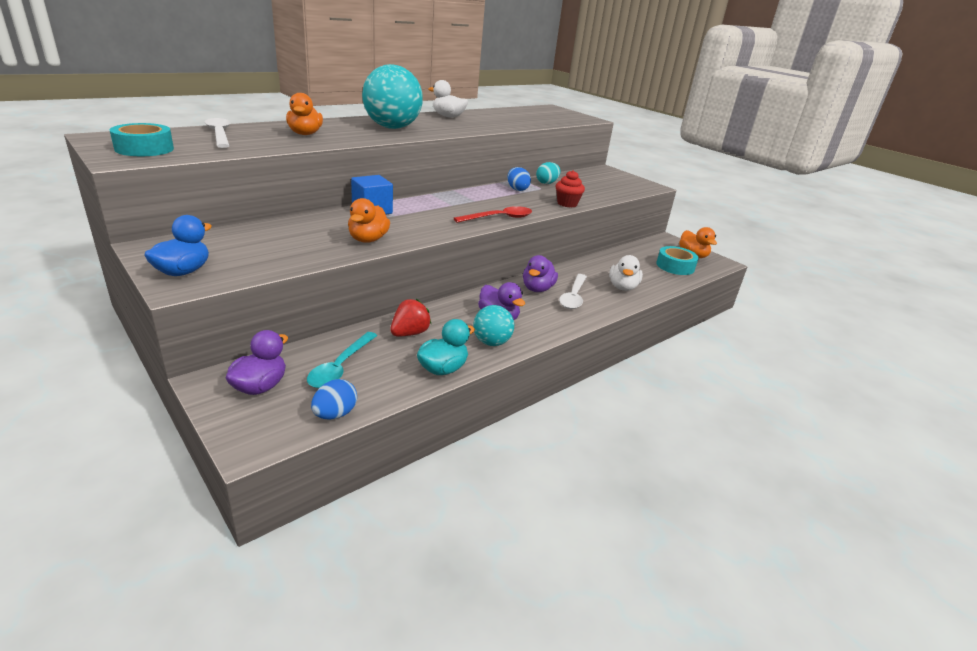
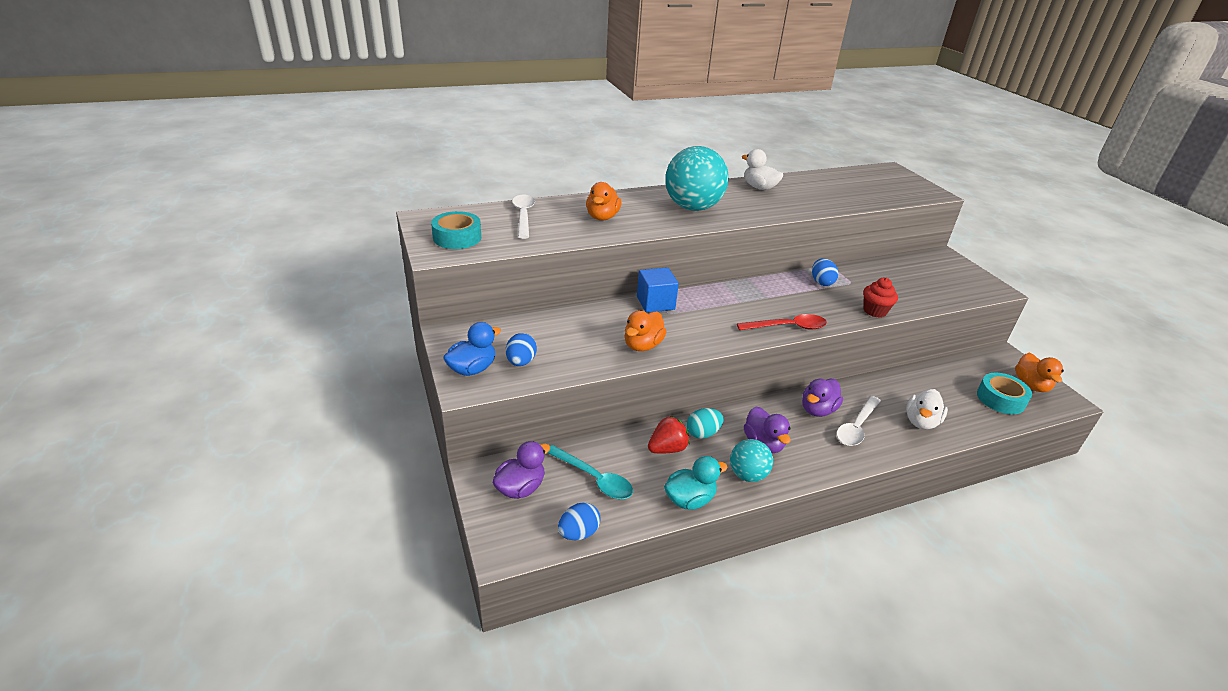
camera: 20 degrees right, 5 degrees up
turquoise spoon [307,332,377,388] -> turquoise spoon turned 90 degrees counterclockwise [548,445,633,499]
turquoise egg [536,162,561,184] -> turquoise egg moved to [687,408,723,439]
none -> blue egg [506,333,537,366]

